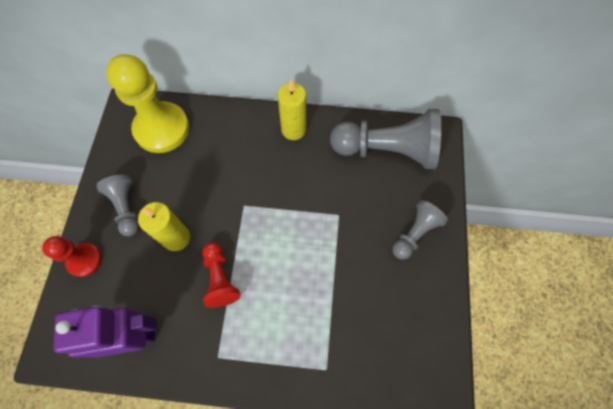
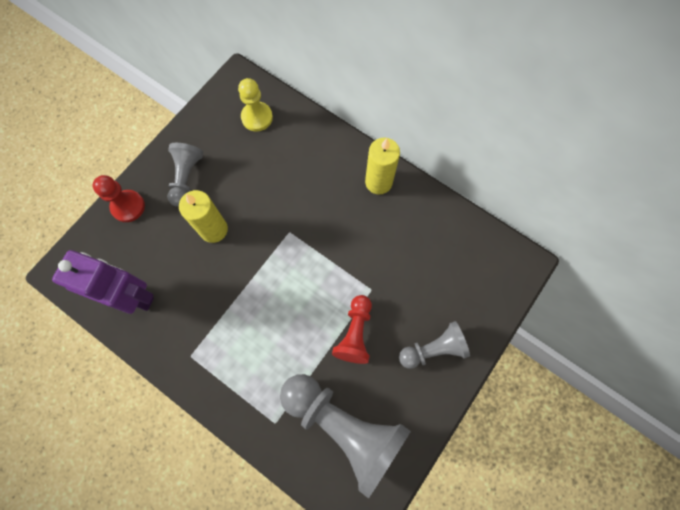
camera: 30 degrees right, 5 degrees up
yellow pawn [106,54,189,153] -> yellow pawn [238,78,273,132], size x0.54
red pawn [202,242,240,308] -> red pawn moved to [332,295,372,364]
grey pawn [330,109,441,169] -> grey pawn moved to [280,374,411,499]

